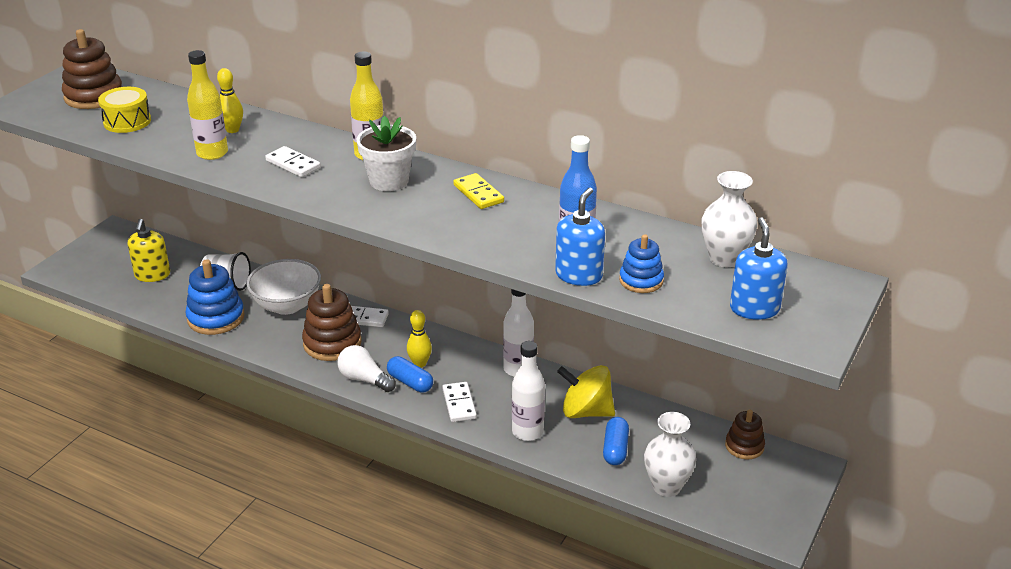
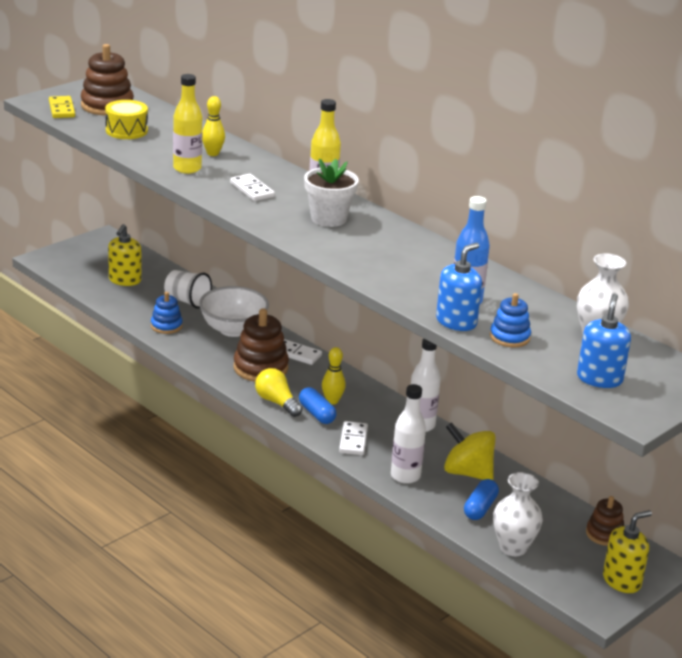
camera: 15 degrees right, 5 degrees down
blue stacking toy [185,259,245,335] -> blue stacking toy [151,292,183,334], size x0.60
white light bulb [338,345,396,392] -> yellow light bulb [255,368,302,417]
yellow domino [453,173,504,209] -> yellow domino moved to [49,96,75,118]
none -> yellow soap dispenser [603,510,652,593]

